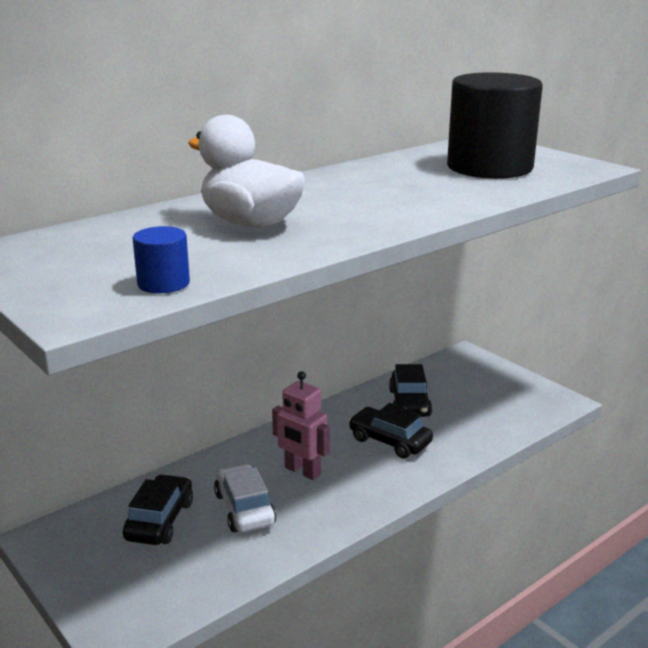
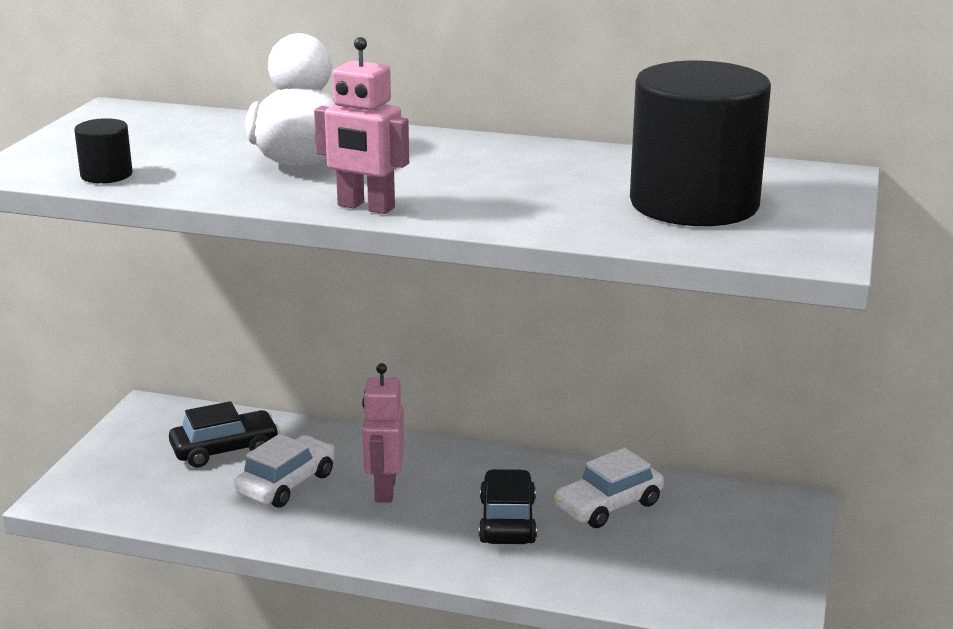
camera: 55 degrees right, 0 degrees up
blue cylinder [133,226,190,293] -> black cylinder [74,118,133,183]
black car [389,364,432,417] -> white car [554,448,664,528]
none -> pink robot [314,37,409,214]

